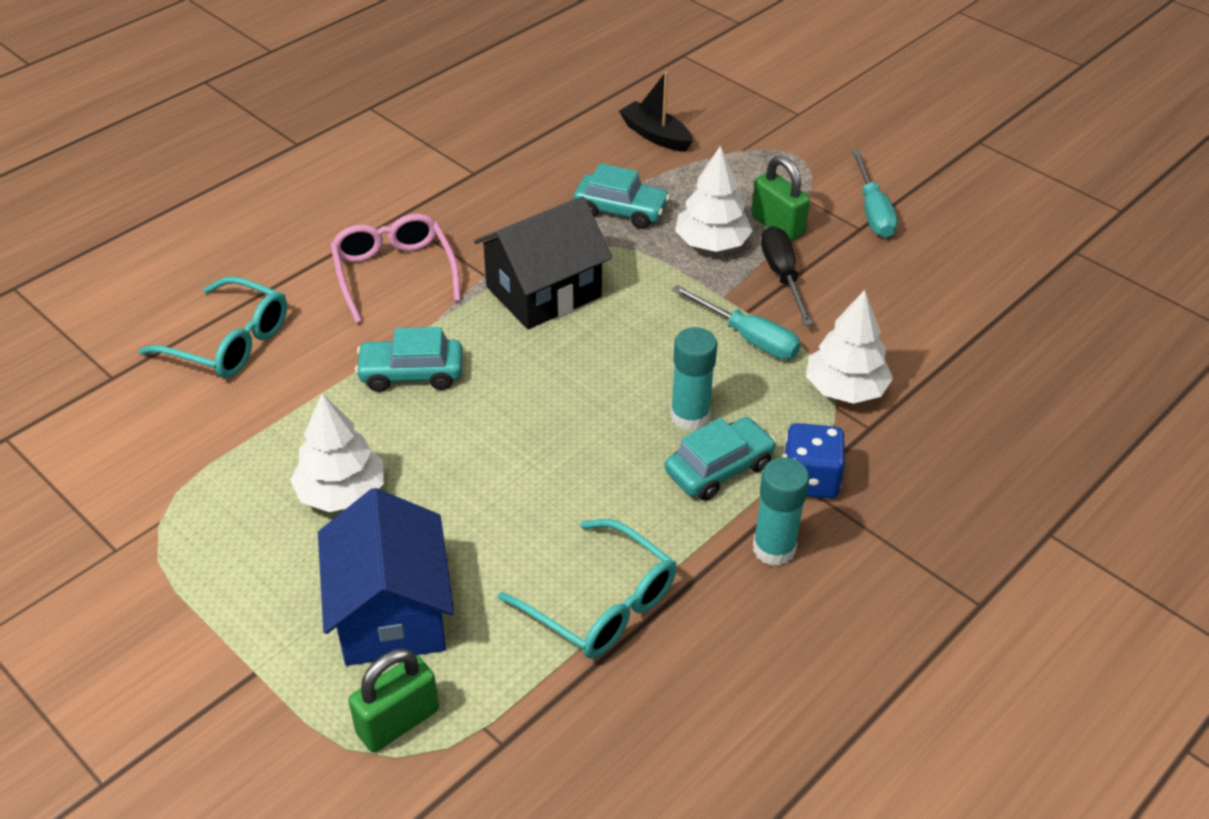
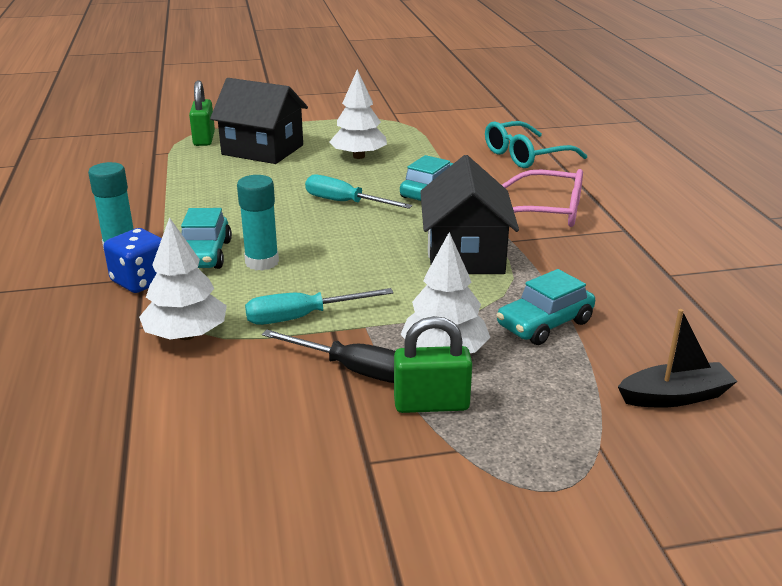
camera: 125 degrees right, 15 degrees down
blue house [318,488,454,666] -> black house [210,78,308,164]
turquoise glasses [498,519,676,659] -> none
turquoise screwdriver [852,150,898,238] -> turquoise screwdriver moved to [305,175,412,209]

